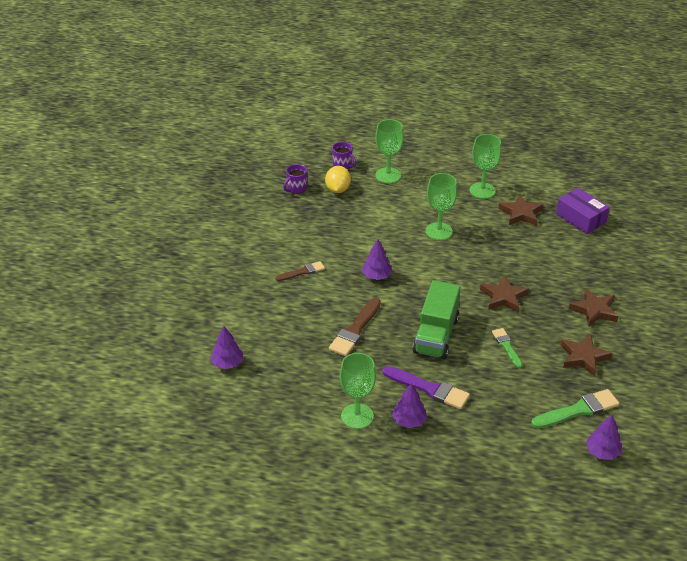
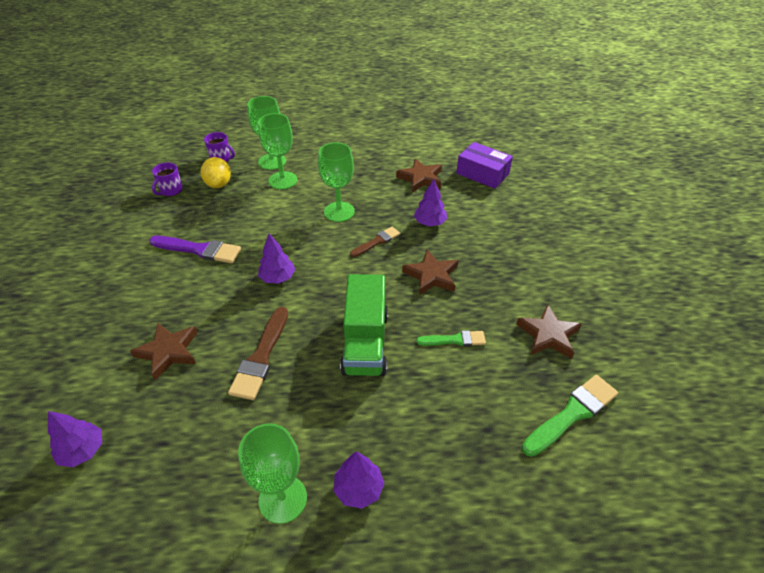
camera: 15 degrees left, 5 degrees up
brown brush [276,261,325,281] -> brown brush moved to [350,227,400,257]
purple brush [382,366,470,409] -> purple brush moved to [149,236,241,263]
green goblet [470,134,501,199] -> green goblet moved to [258,113,297,189]
green brush [492,328,522,368] -> green brush turned 120 degrees clockwise [416,330,486,346]
brown star [569,288,618,327] -> brown star moved to [130,323,198,380]
purple tree [586,415,622,460] -> purple tree moved to [414,179,447,226]

